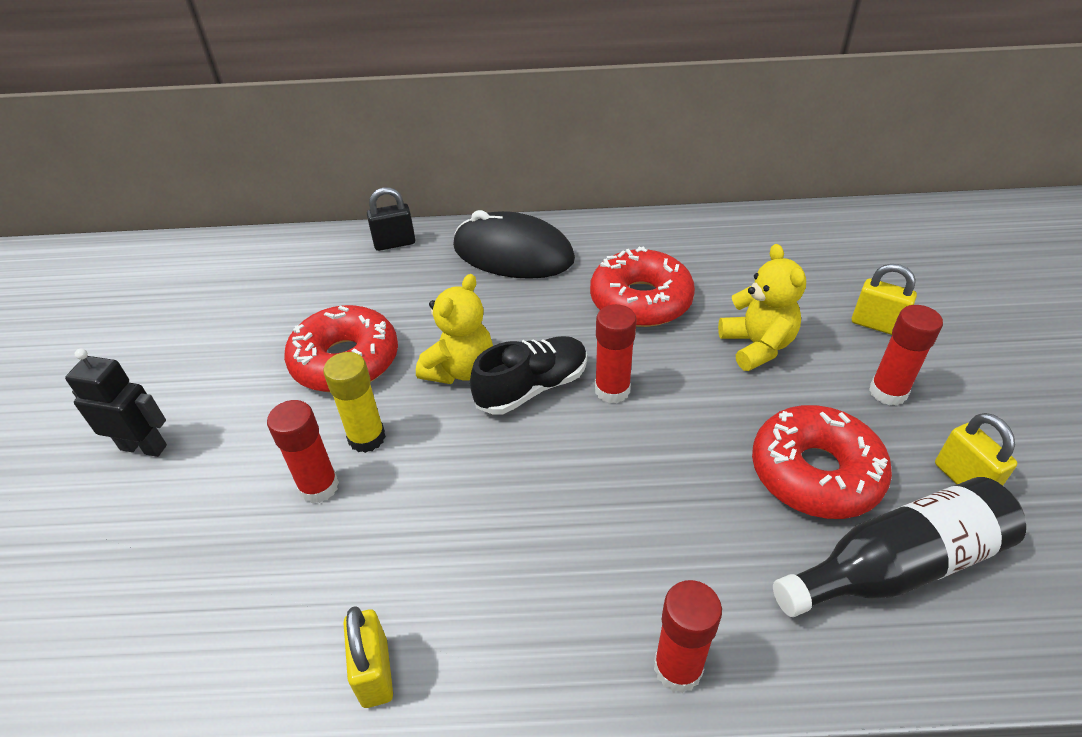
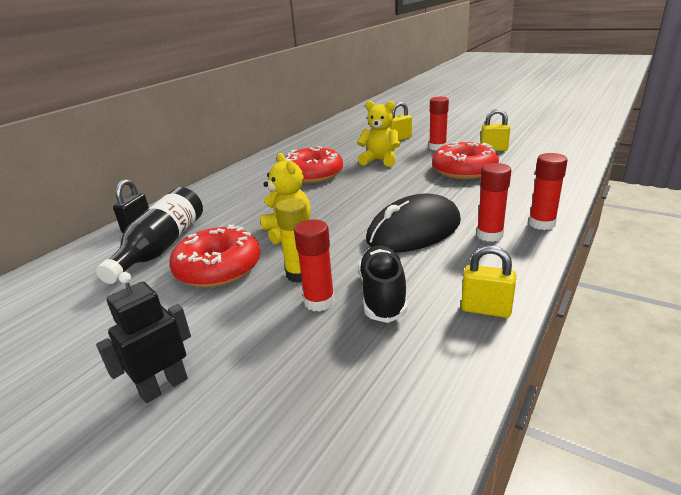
camera: 55 degrees left, 15 degrees down
black mouse [453,210,575,279] -> black mouse moved to [366,193,461,252]
black shoe [470,336,587,415] -> black shoe moved to [358,245,408,323]
red glue stick [595,304,637,403] -> red glue stick moved to [477,163,511,242]
black bottle [773,477,1026,617] -> black bottle moved to [96,187,203,284]

